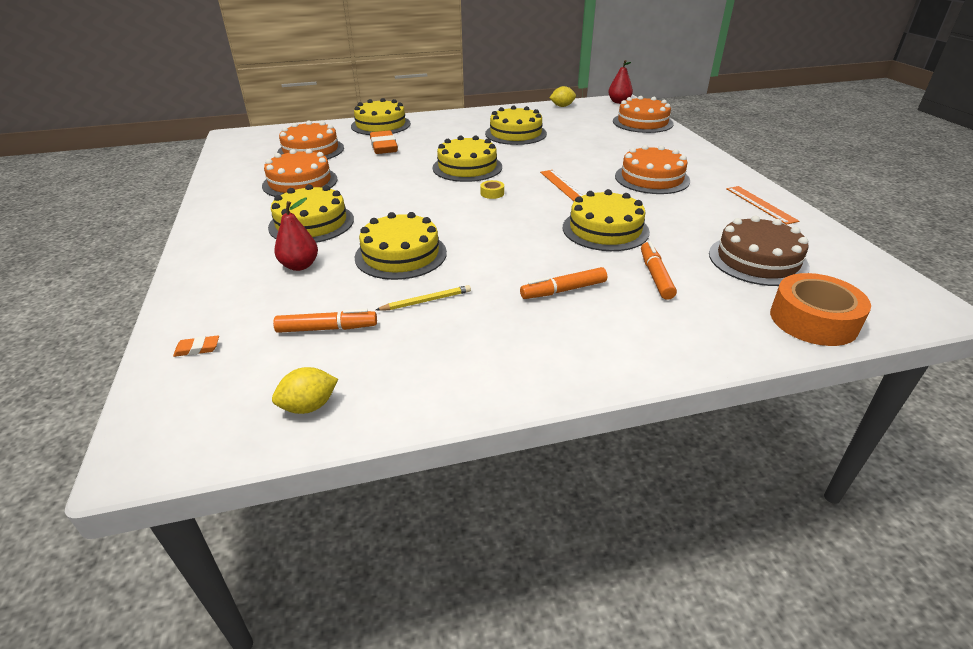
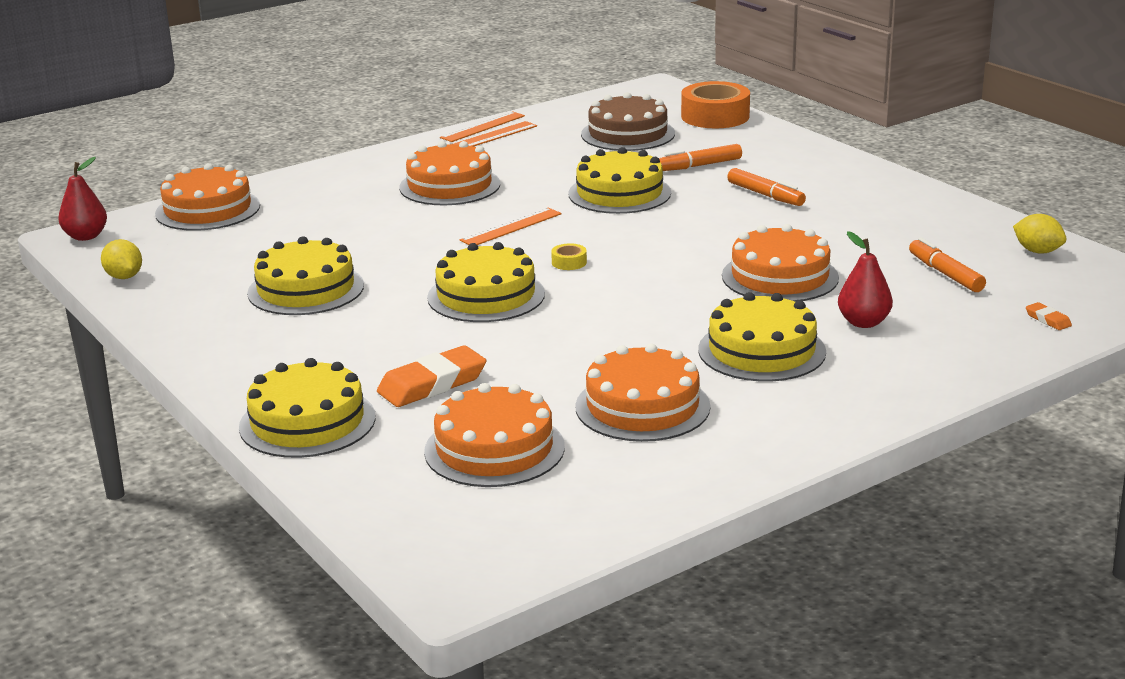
camera: 110 degrees left, 10 degrees down
yellow cake [355,212,447,280] -> orange cake [722,224,839,302]
yellow pencil [376,285,471,311] -> none
none -> orange ruler [440,111,525,142]

